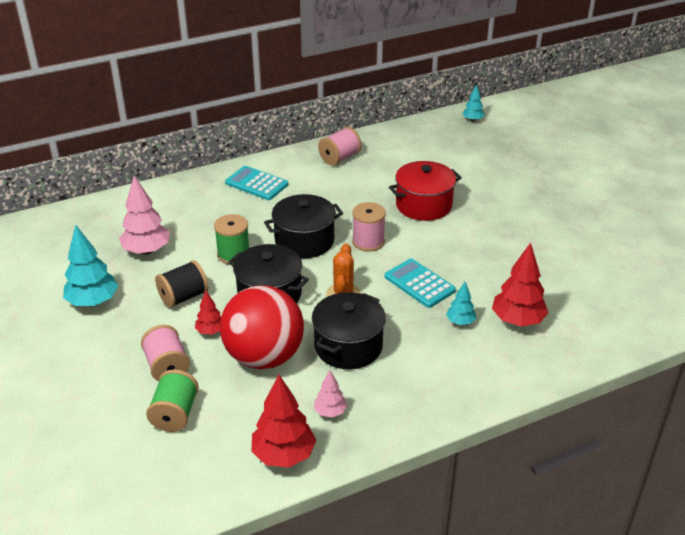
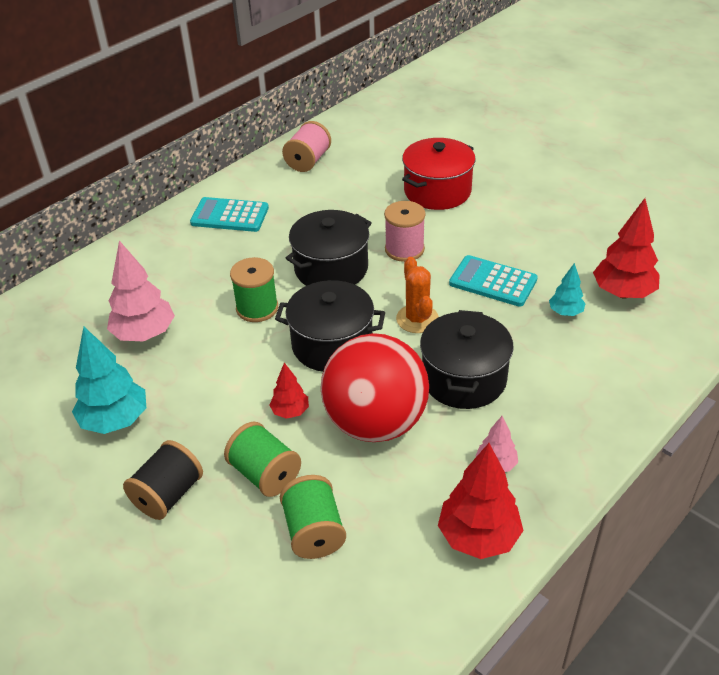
camera: 20 degrees left, 5 degrees up
pink spool [141,325,190,381] -> green spool [224,422,301,497]
black spool [155,260,208,308] -> black spool moved to [123,440,203,520]
turquoise tree [462,84,485,122] -> none

